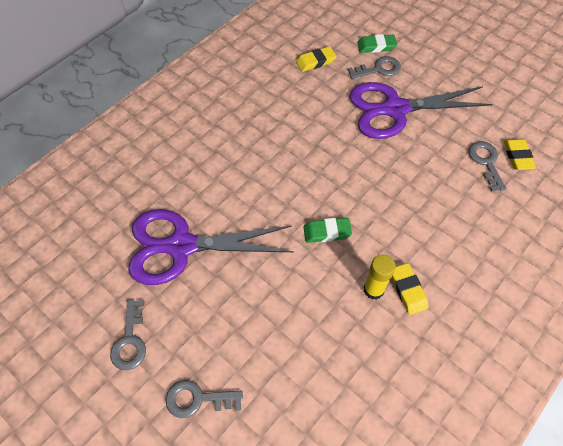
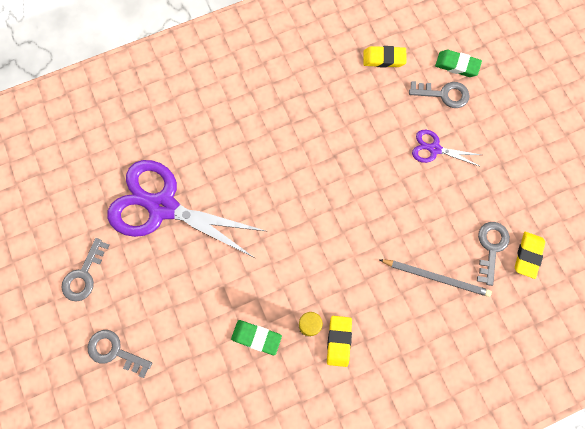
camera: 25 degrees right, 15 degrees up
green eraser [303,218,352,243] -> green eraser moved to [231,320,282,355]
purple scissors [349,82,493,139] -> purple scissors [412,130,481,167], size x0.45
none -> grey pencil [379,259,492,297]

